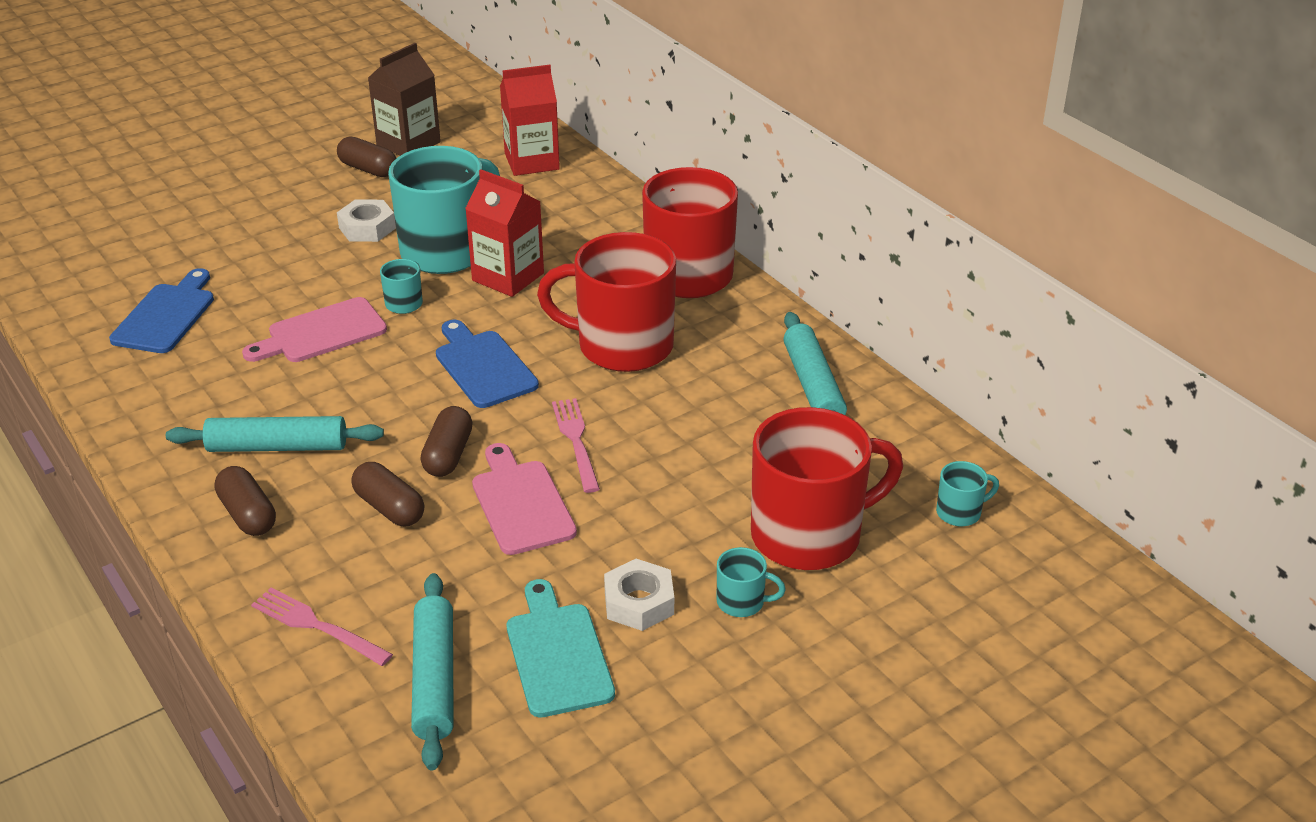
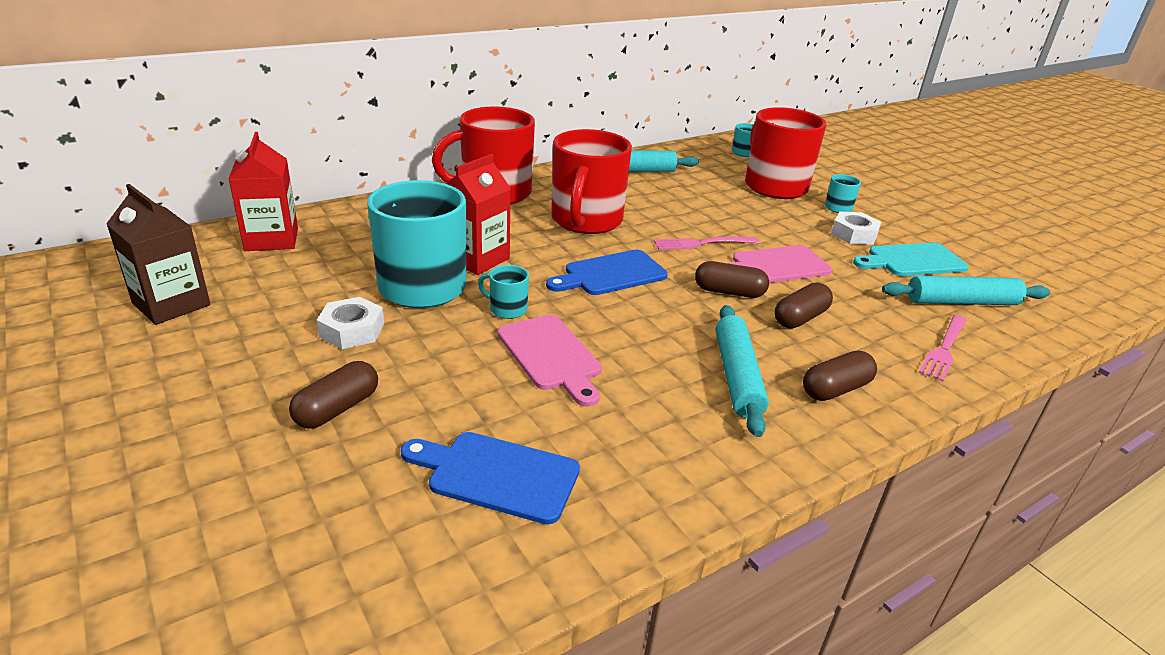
camera: 90 degrees left, 5 degrees down
brown capsule [337,136,396,177] -> brown capsule moved to [289,361,378,428]

